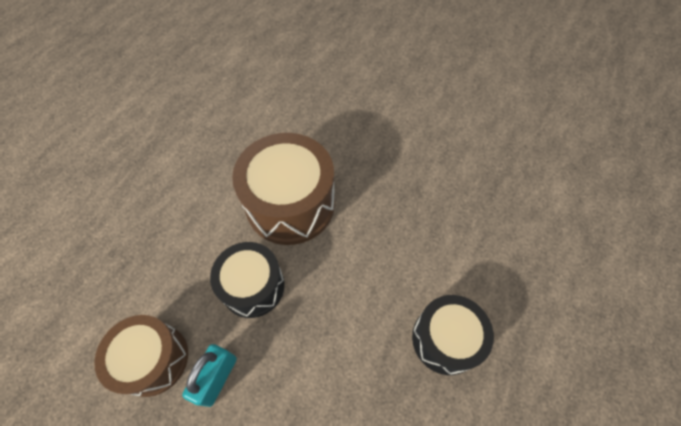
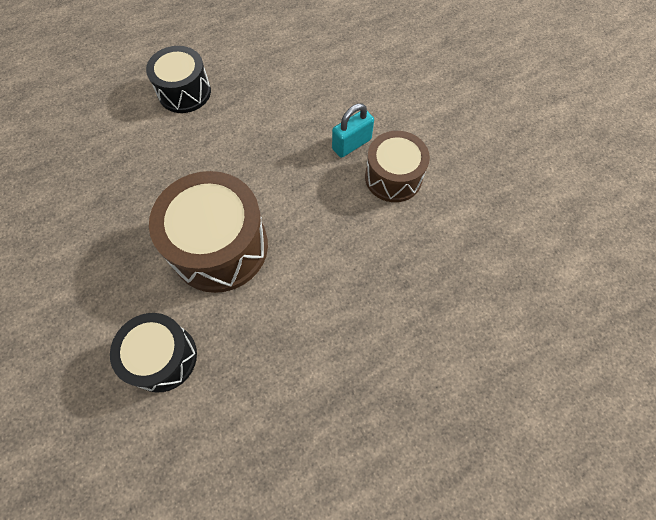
camera: 150 degrees left, 5 degrees up
black drum [210,242,285,318] -> black drum moved to [110,313,197,393]

